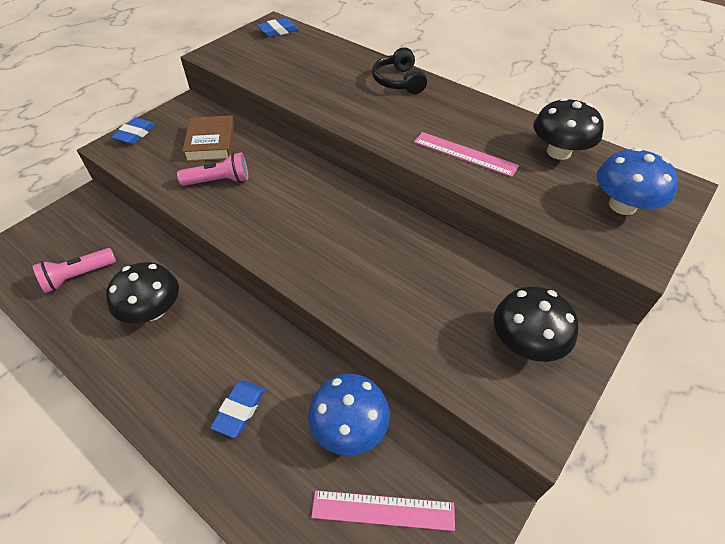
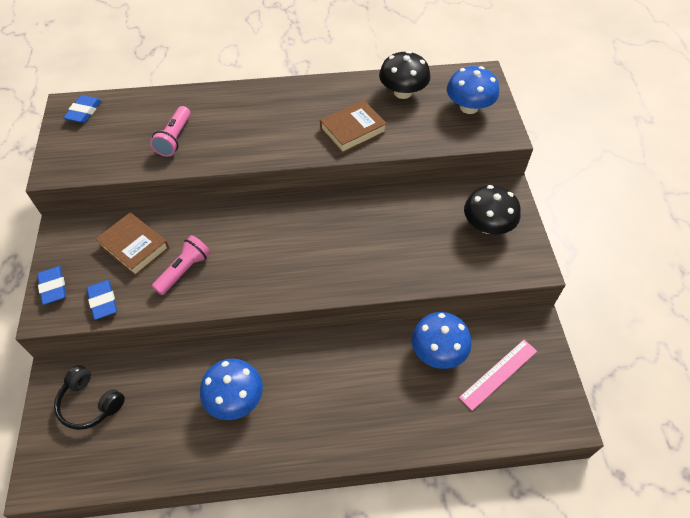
camera: 45 degrees left, 5 degrees up
pink flashlight [33,248,116,293] -> pink flashlight moved to [150,106,190,157]
black mushroom [106,262,179,323] -> blue mushroom [200,358,263,420]
blue eraser [210,380,265,438] -> blue eraser moved to [87,280,117,320]
black headphones [372,47,427,94] -> black headphones moved to [54,365,125,430]
pink ruler [414,132,519,177] -> brown book [320,100,387,153]

